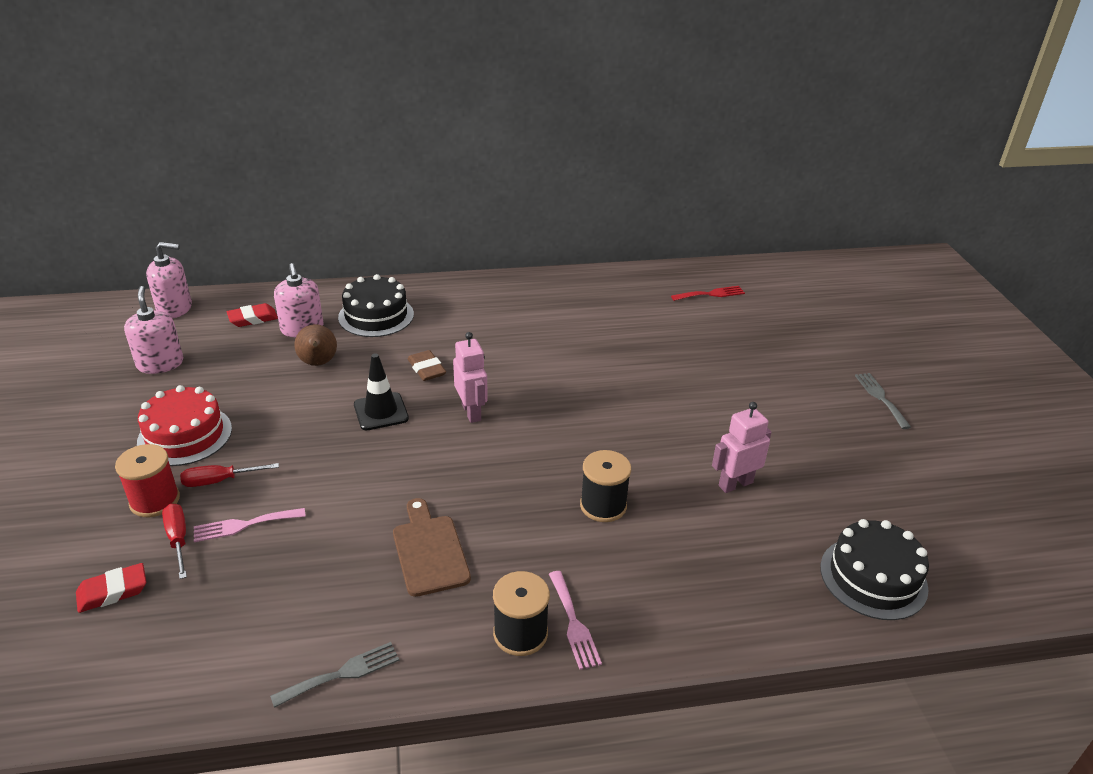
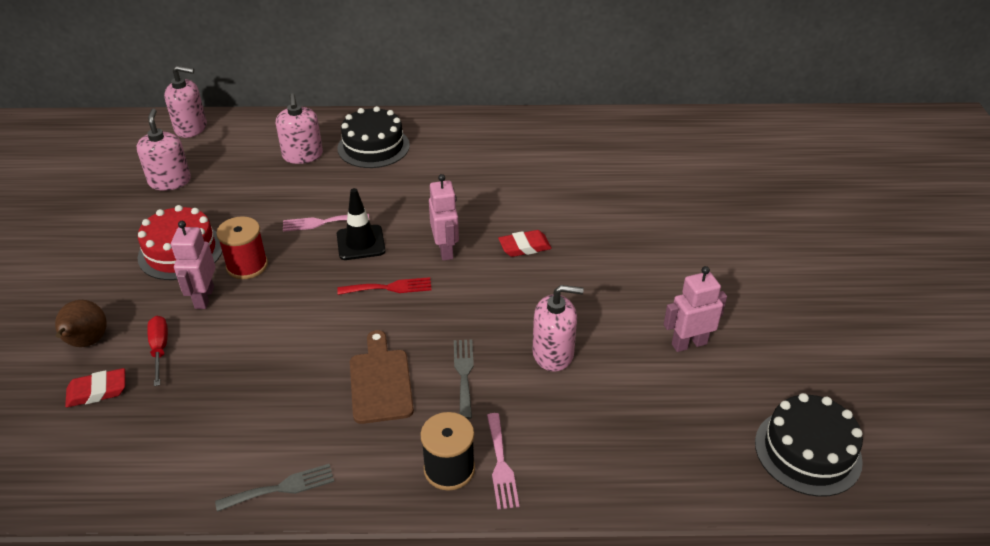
camera: 10 degrees right, 5 degrees up
red spool [115,444,180,517] -> red spool moved to [216,216,268,279]
red screwdriver [180,463,279,487] -> pink robot [171,221,216,309]
pink fork [194,508,306,542] -> pink fork moved to [283,214,369,232]
red eraser [227,303,278,327] -> red eraser moved to [498,230,552,257]
brown pear [294,324,337,366] -> brown pear moved to [55,300,106,347]
brown eraser [408,350,446,381] -> none
black spool [580,450,631,522] -> pink soap dispenser [532,285,584,372]
red fork [671,286,745,301] -> red fork moved to [337,277,431,295]
grey fork [855,373,911,429] -> grey fork moved to [454,340,474,419]

